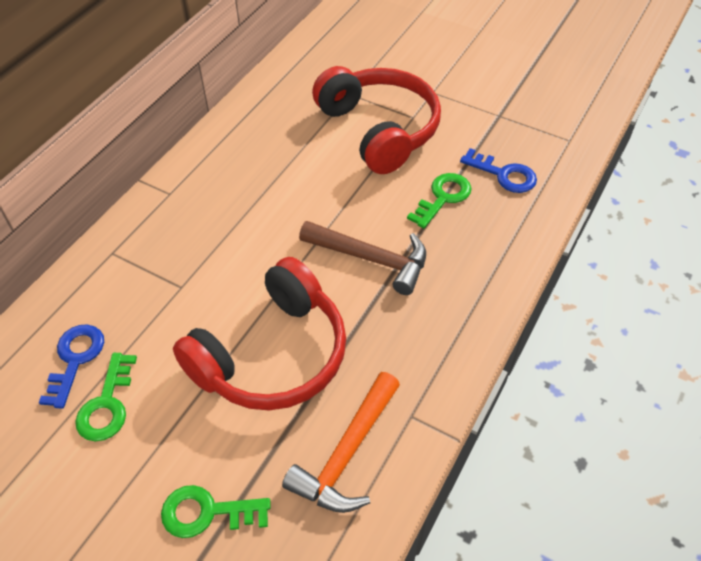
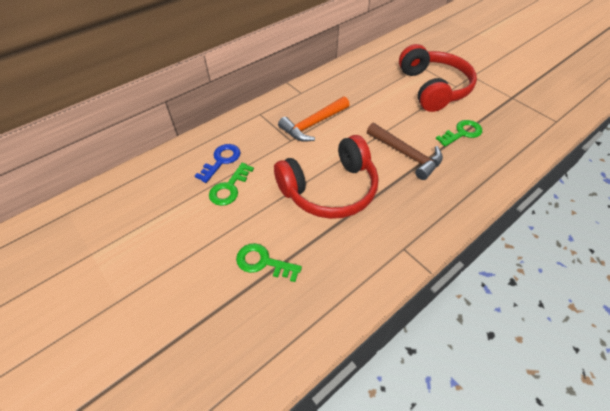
camera: 20 degrees right, 0 degrees up
orange hammer [282,372,400,513] -> orange hammer moved to [278,96,350,142]
blue key [460,148,537,193] -> none

